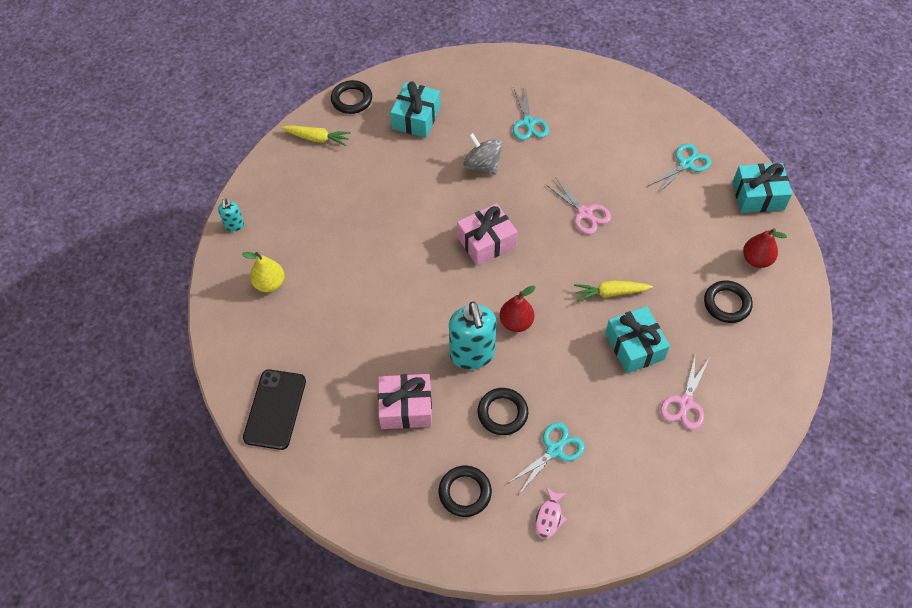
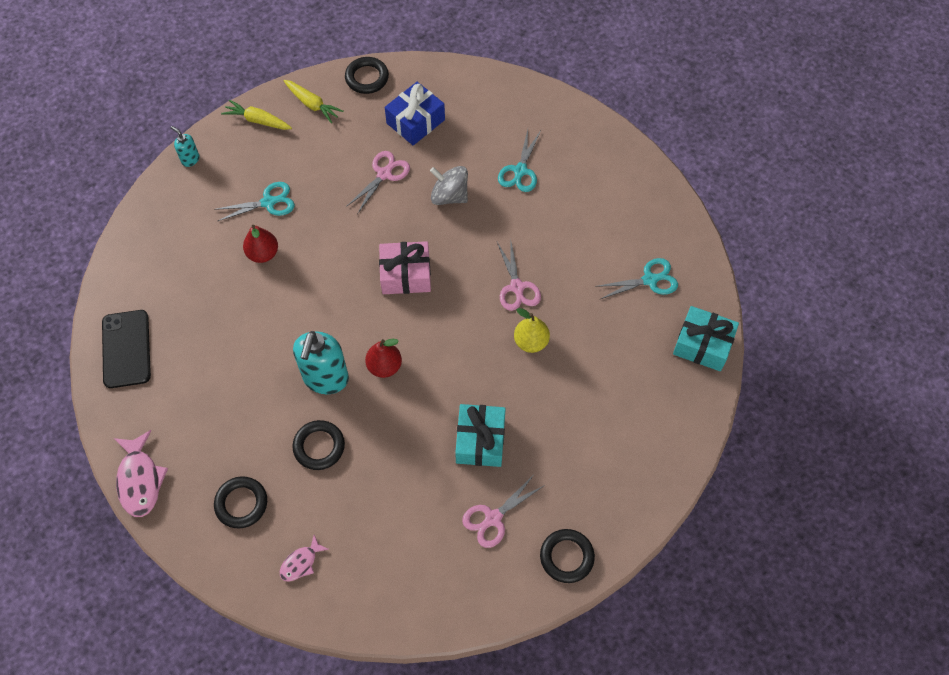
camera: 25 degrees right, 5 degrees up
turquoise soap dispenser [218,198,244,231] -> turquoise soap dispenser turned 105 degrees clockwise [171,126,200,167]
yellow pear [242,252,285,292] -> yellow pear moved to [514,308,550,353]
black phone [243,369,306,450] -> black phone turned 45 degrees counterclockwise [102,310,151,388]
pink gift [378,374,432,429] -> none
turquoise gift [390,81,440,138] -> blue gift [385,82,445,145]
grey spinning top [464,133,503,175] -> grey spinning top turned 45 degrees counterclockwise [430,166,468,205]
turquoise scissors [507,422,585,494] -> turquoise scissors moved to [214,182,295,221]
yellow carrot [574,281,653,302] -> yellow carrot moved to [221,100,292,130]
black ring [704,280,753,323] -> black ring moved to [540,529,595,583]
red pear [743,228,787,268] -> red pear moved to [243,225,278,263]
none -> pink fish [114,430,168,517]
none -> pink scissors [346,151,410,214]

